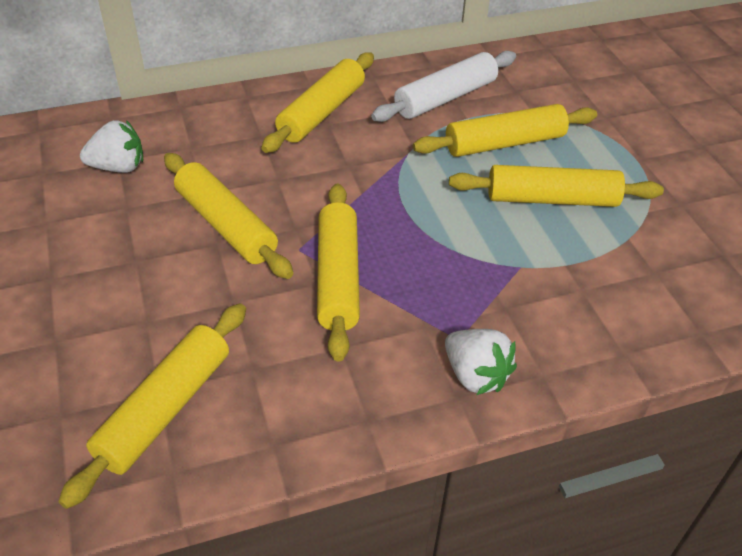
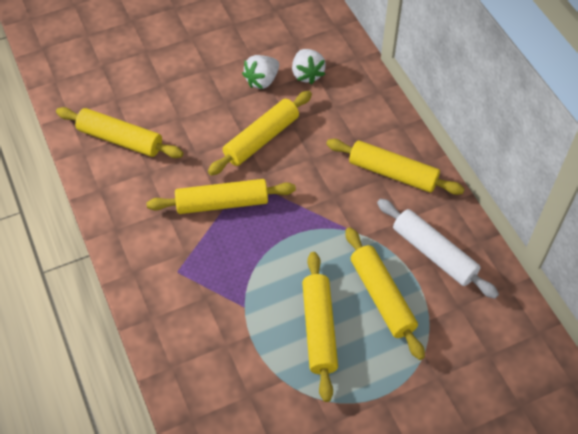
camera: 85 degrees right, 10 degrees up
white strawberry [445,329,517,395] -> white strawberry moved to [242,55,279,89]

